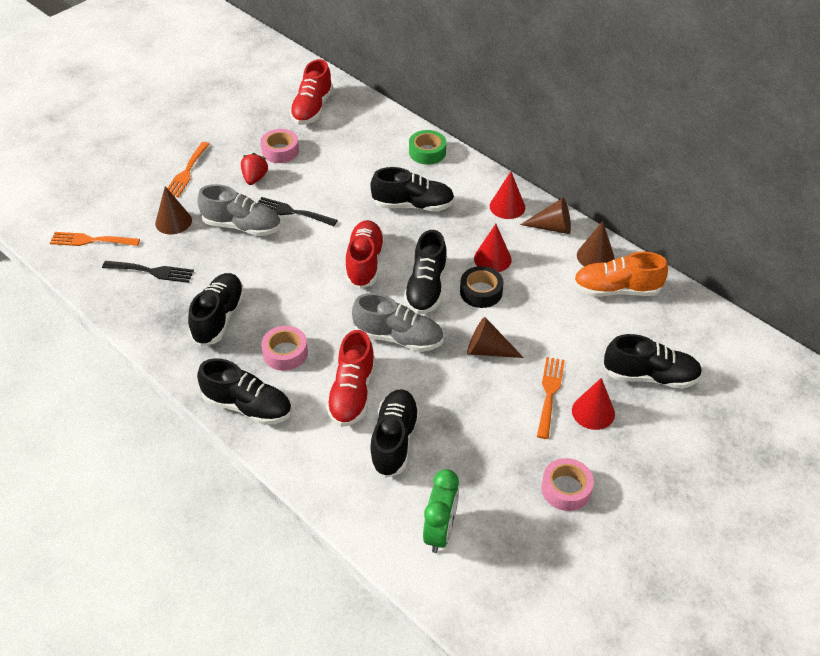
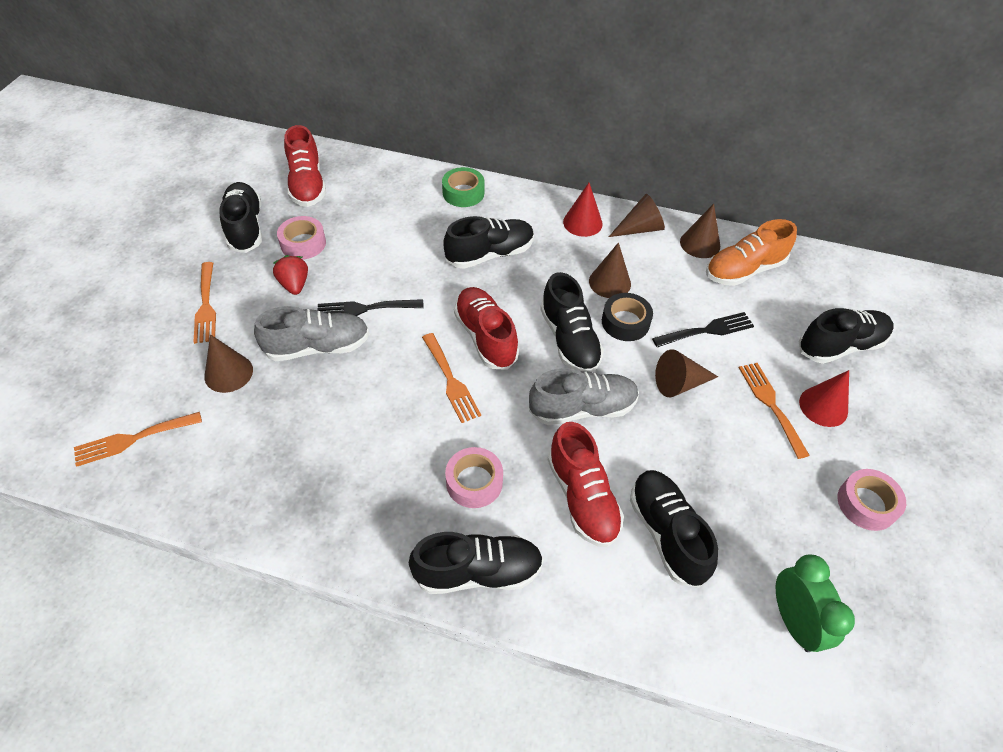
camera: 30 degrees left, 5 degrees up
black fork [102,261,194,283] -> black fork moved to [652,312,754,347]
black shoe [188,273,245,346] -> black shoe moved to [219,182,262,253]
red cone [474,224,512,272] -> brown cone [589,242,631,298]
none -> orange fork [422,333,481,423]

